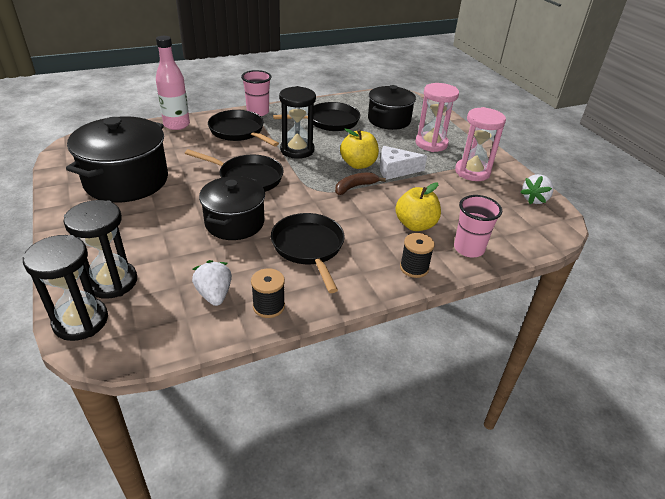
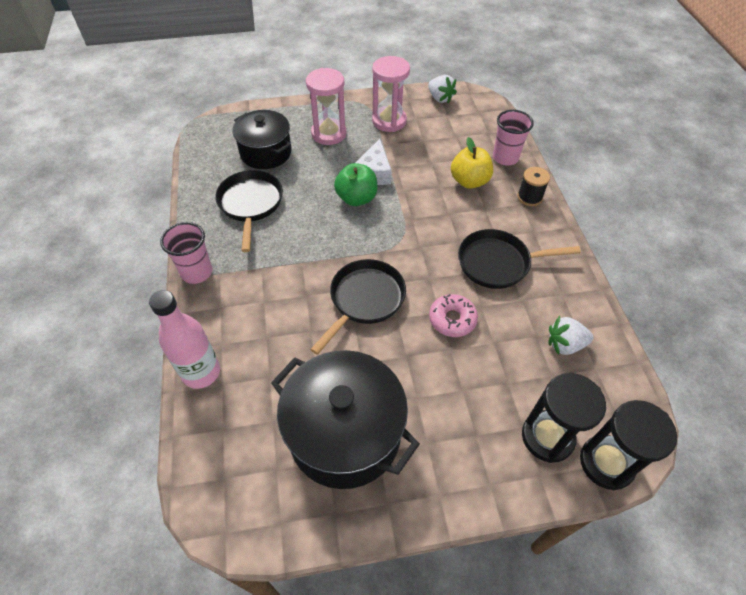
camera: 75 degrees left, 15 degrees up
black pot [199,176,265,240] -> pink donut [429,294,478,337]
black pan [208,110,279,146] -> none
black spool [251,268,285,318] -> none
black hourglass [279,86,316,159] -> none
brown banana [335,172,386,195] -> none
yellow apple [340,128,379,169] -> green apple [334,163,378,206]

